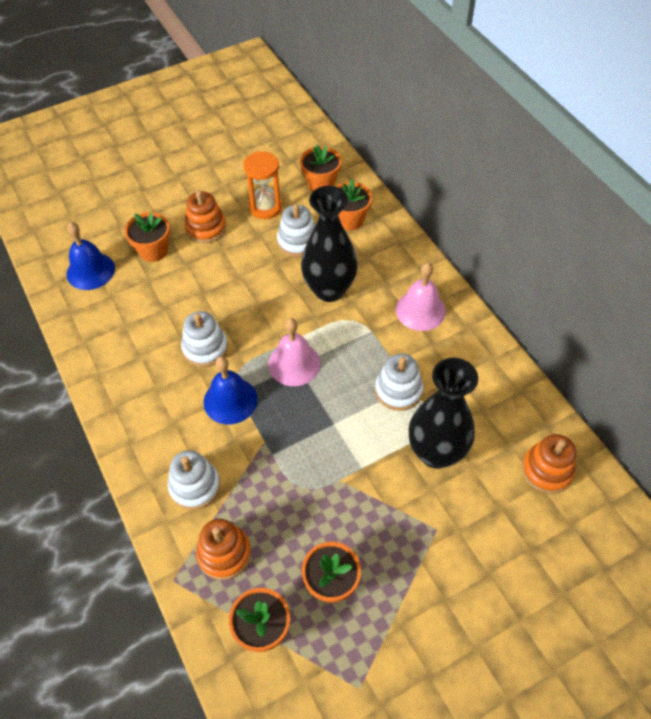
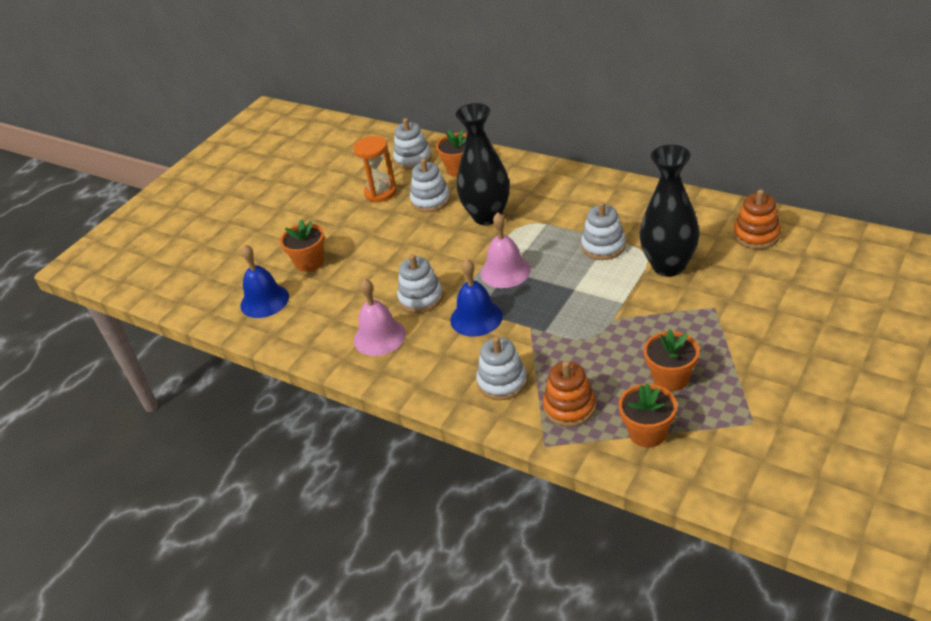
camera: 25 degrees left, 15 degrees down
orange stacking toy [184,190,226,243] -> none
orange flower pot [300,145,342,191] -> white stacking toy [393,118,432,169]
pink bell [396,262,446,331] -> pink bell moved to [354,278,406,356]

